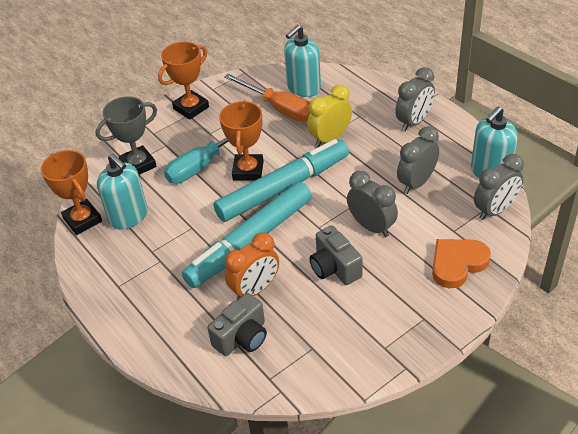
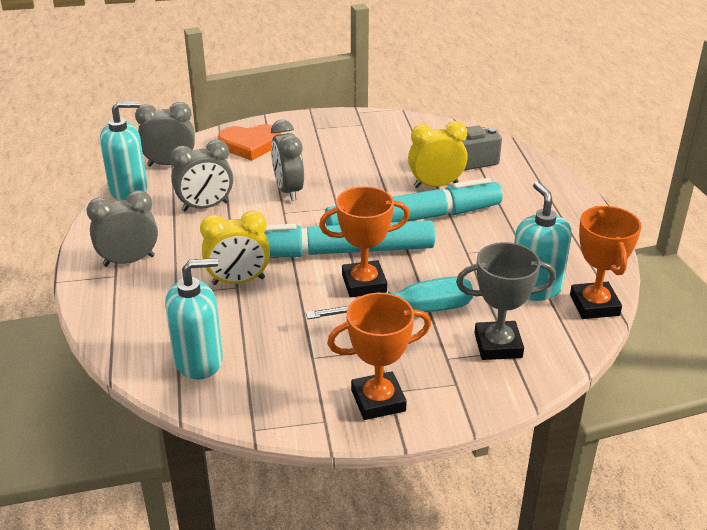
camera: 155 degrees left, 10 degrees down
orange trophy [219,100,264,181] -> orange trophy turned 45 degrees clockwise [319,186,410,297]
orange screwdriver [224,74,310,122] -> none
orange clock [225,232,279,300] -> yellow clock [408,121,468,188]
grey camera [310,225,362,285] -> none

